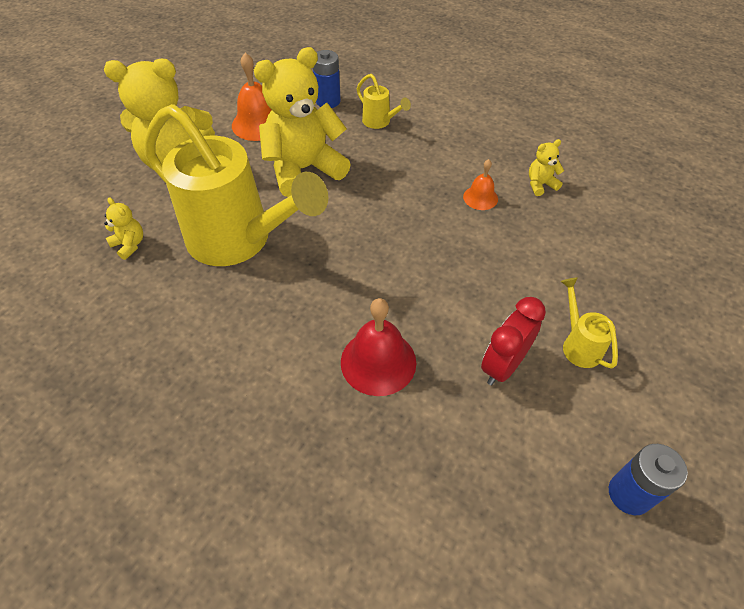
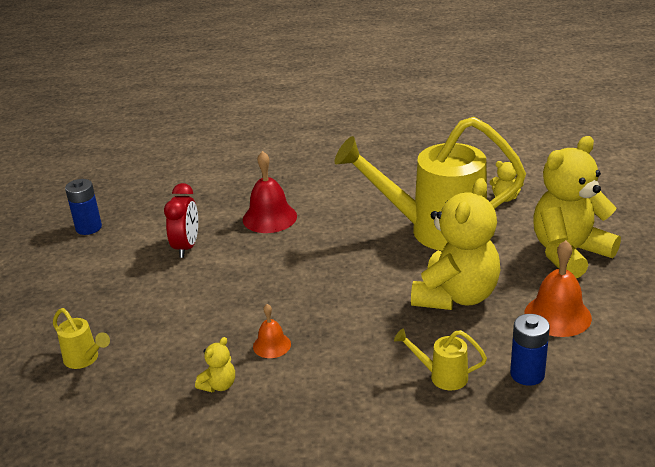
camera: 150 degrees right, 20 degrees down
yellow watering can [560,277,618,369] -> yellow watering can moved to [53,308,110,369]

